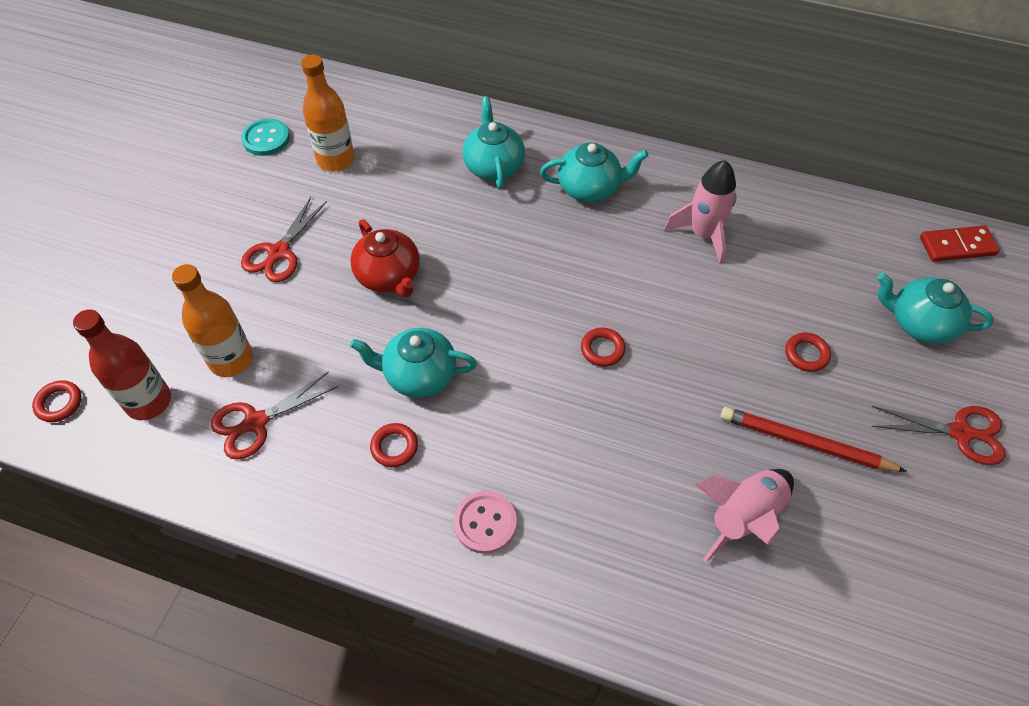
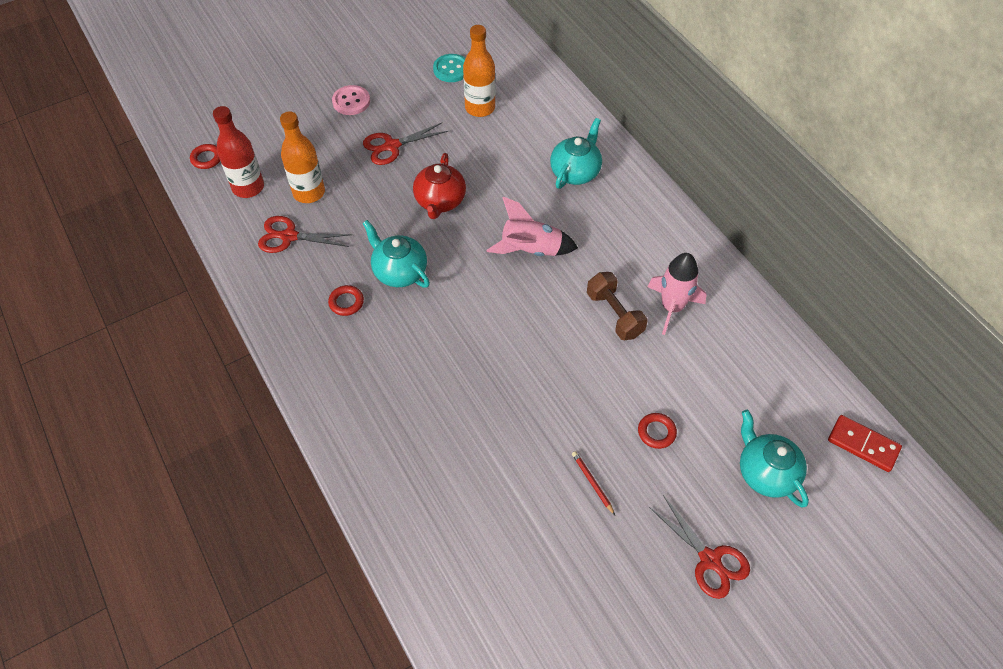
camera: 40 degrees right, 0 degrees up
pink button [454,491,517,554] -> pink button moved to [332,85,370,115]
turquoise teapot [540,142,649,202] -> none
red ring [581,328,625,367] -> none
pink rocket [695,469,794,562] -> pink rocket moved to [487,197,578,256]
red pencil [721,407,907,472] -> red pencil [572,451,615,515], size x0.50
none -> brown dumbbell [587,272,648,340]

